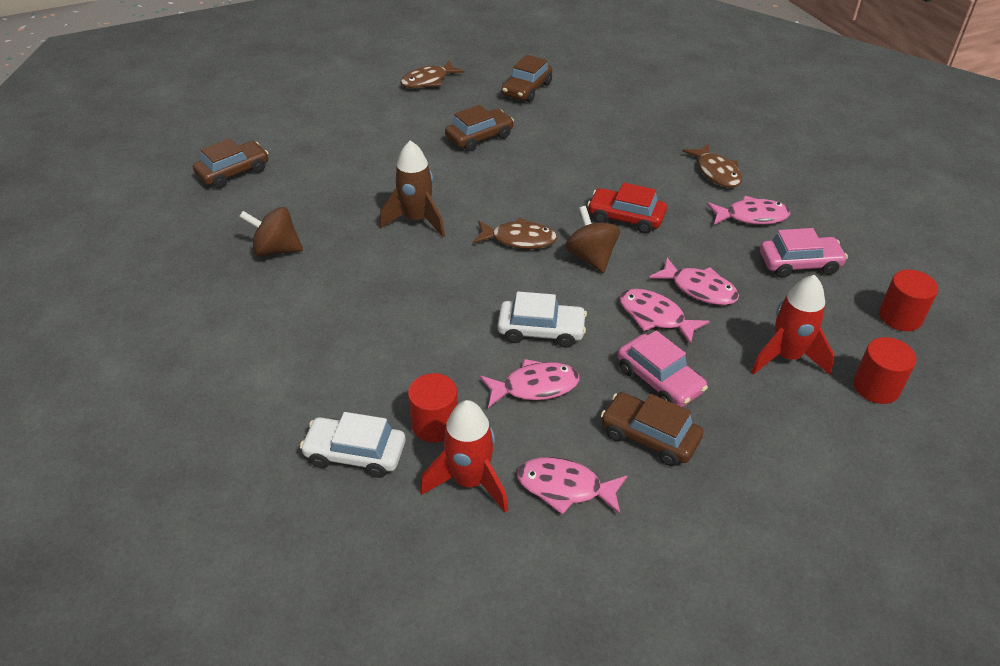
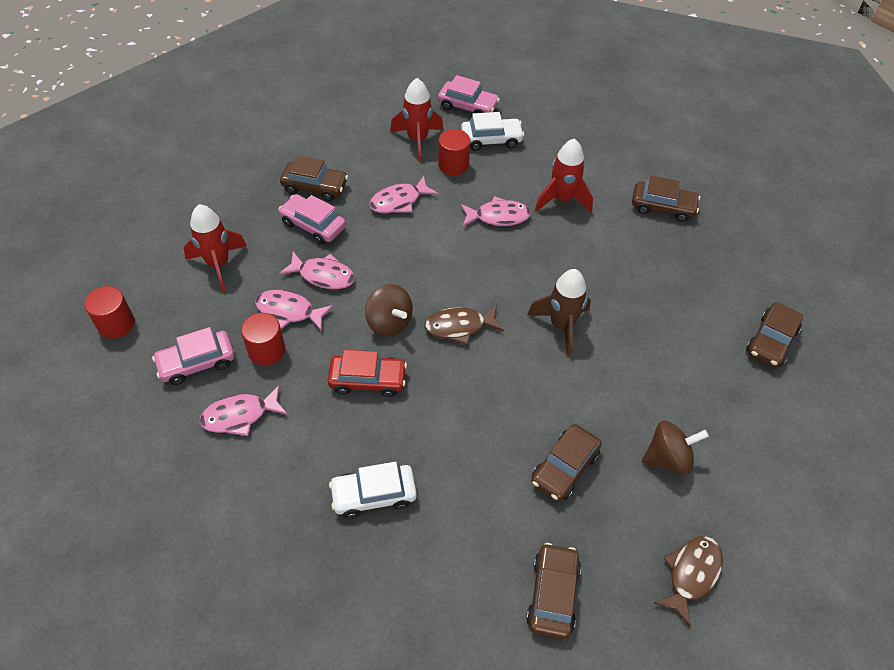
camera: 160 degrees right, 10 degrees up
brown spinning top [239,207,303,257] -> brown spinning top moved to [642,420,709,475]
white car [498,292,587,348] -> white car moved to [329,462,417,519]
pink fish [517,457,627,515] -> pink fish moved to [460,196,531,226]
brown fish [682,144,742,188] -> none
red cylinder [853,337,916,404] -> red cylinder moved to [241,313,285,366]
none -> pink car [438,75,500,113]
none -> red rocket [535,138,593,212]
none -> brown car [632,175,700,222]

